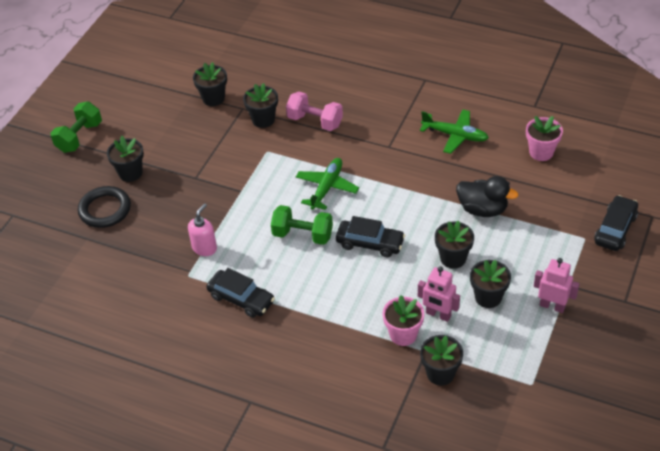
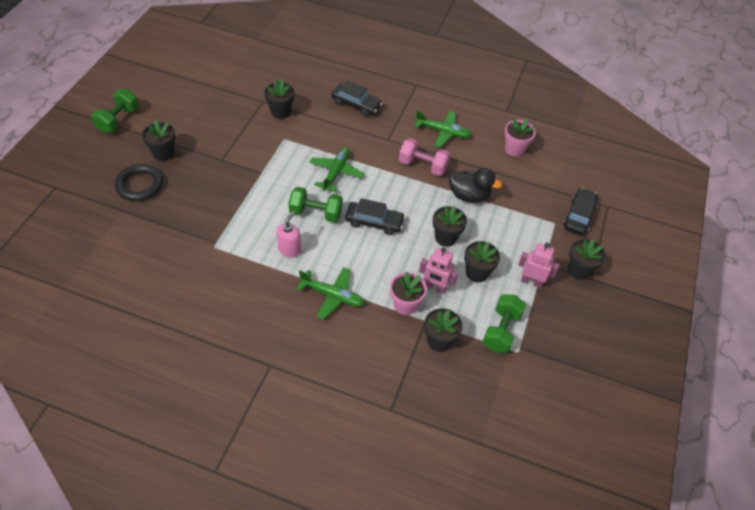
camera: 10 degrees left, 5 degrees up
pink soap dispenser [188,203,217,256] -> pink soap dispenser moved to [277,211,301,258]
black flower pot [193,62,227,106] -> black flower pot moved to [568,239,606,280]
black car [206,268,275,318] -> black car moved to [331,81,383,117]
pink dumbbell [286,92,343,131] -> pink dumbbell moved to [399,138,450,176]
none -> green plane [296,267,365,320]
none -> green dumbbell [483,294,526,353]

